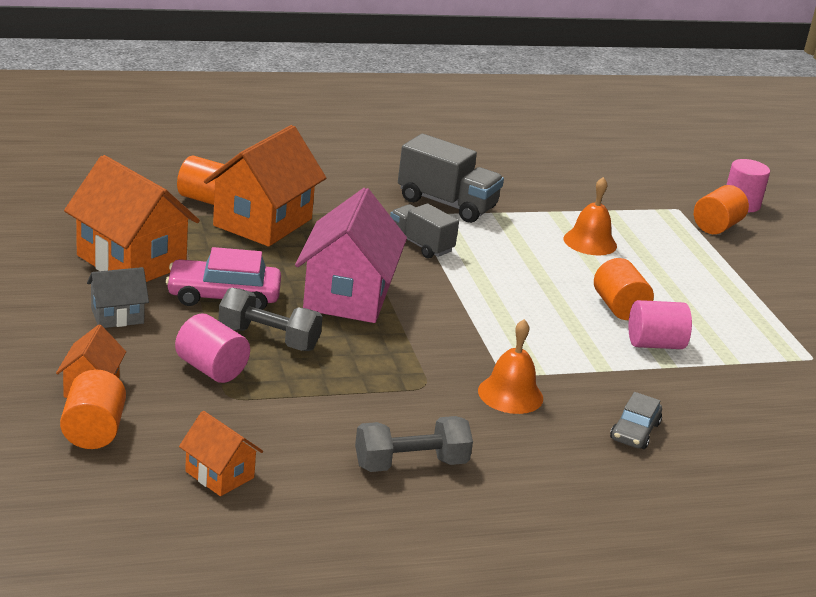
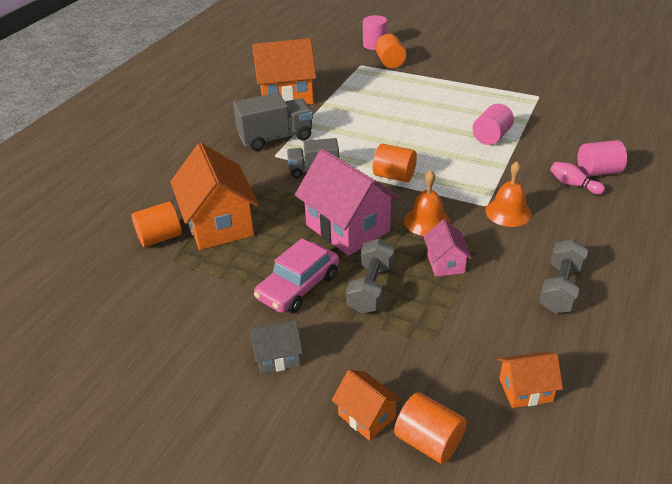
camera: 45 degrees left, 10 degrees up
orange house [64,155,200,282] -> orange house moved to [252,38,316,105]
grey house [87,267,149,328] -> grey house turned 60 degrees clockwise [250,320,303,374]
pink cylinder [175,314,250,383] -> pink cylinder moved to [578,140,627,177]
grey dumbbell [218,288,323,351] -> grey dumbbell turned 45 degrees counterclockwise [346,238,395,314]
orange bell [564,177,617,255] -> orange bell moved to [404,170,450,236]
orange cylinder [594,258,654,320] -> orange cylinder moved to [373,144,417,182]
grey car [610,392,662,449] -> pink bowling pin [550,162,605,194]
none -> pink house [424,219,472,277]

